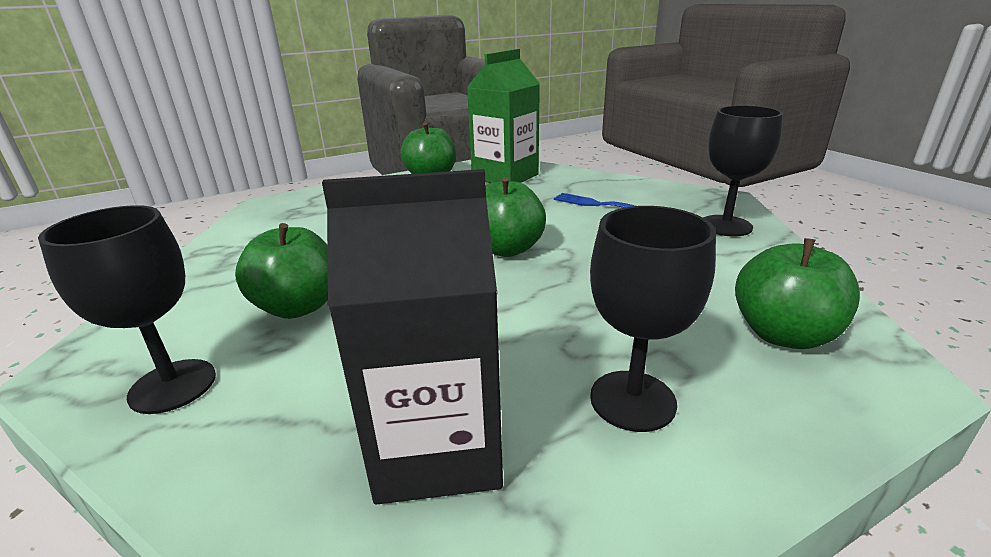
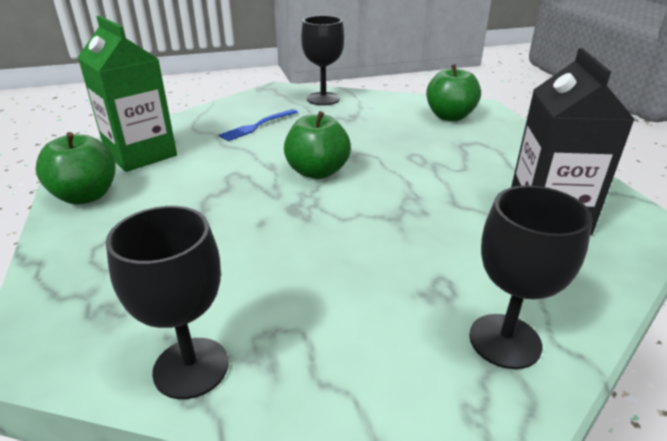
camera: 80 degrees left, 5 degrees up
green apple [235,223,328,319] -> none
black goblet [590,206,716,432] -> black goblet moved to [106,206,229,399]

